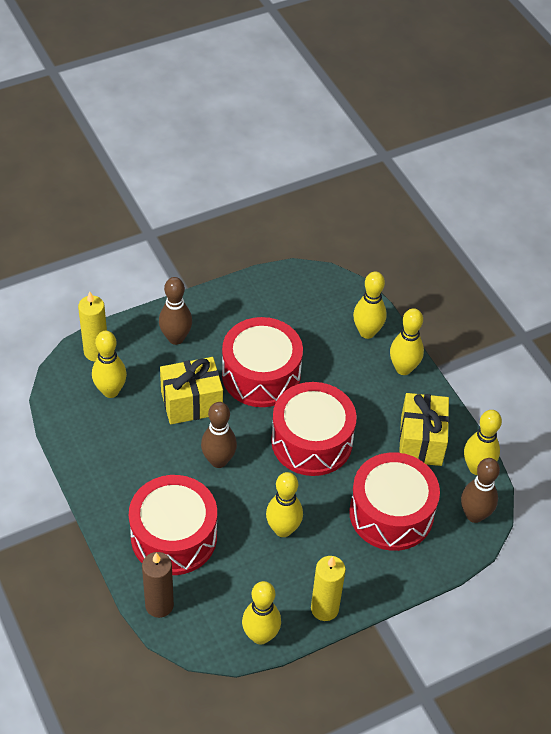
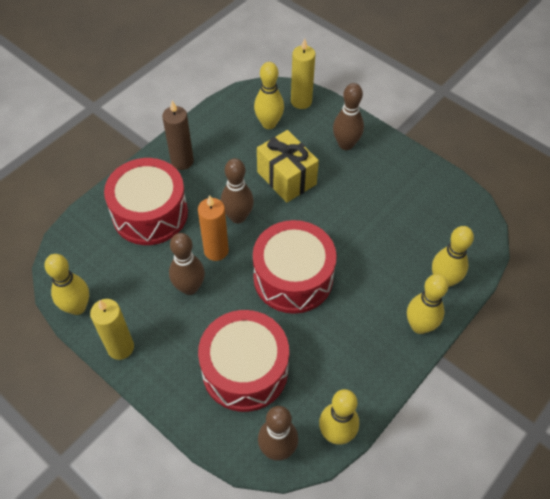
camera: 70 degrees right, 5 degrees up
brown candle [142,552,174,618] -> brown candle moved to [162,101,194,170]
red drum [222,317,303,407] -> none
yellow bowling pin [266,472,303,537] -> brown bowling pin [169,233,205,295]
yellow gift [399,393,449,466] -> none
none -> orange candle [198,195,229,261]

